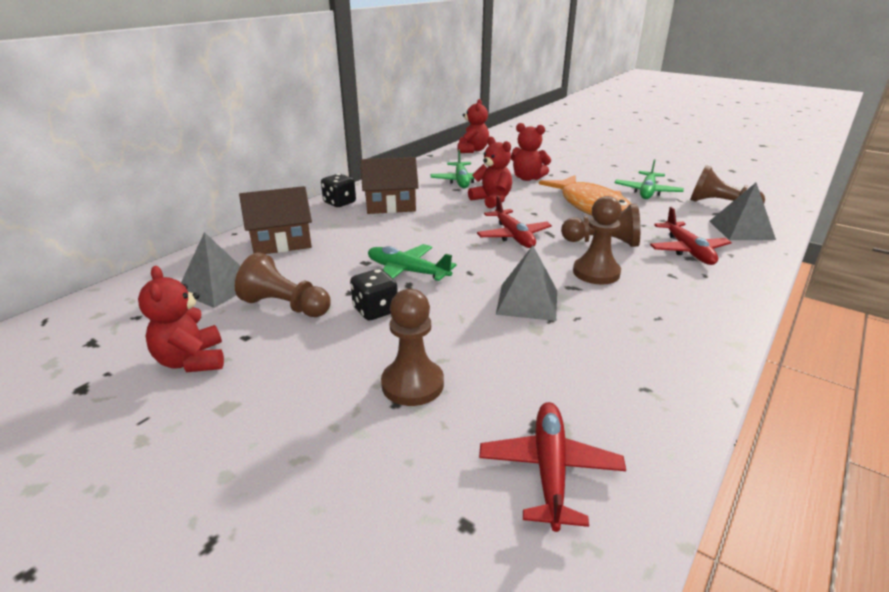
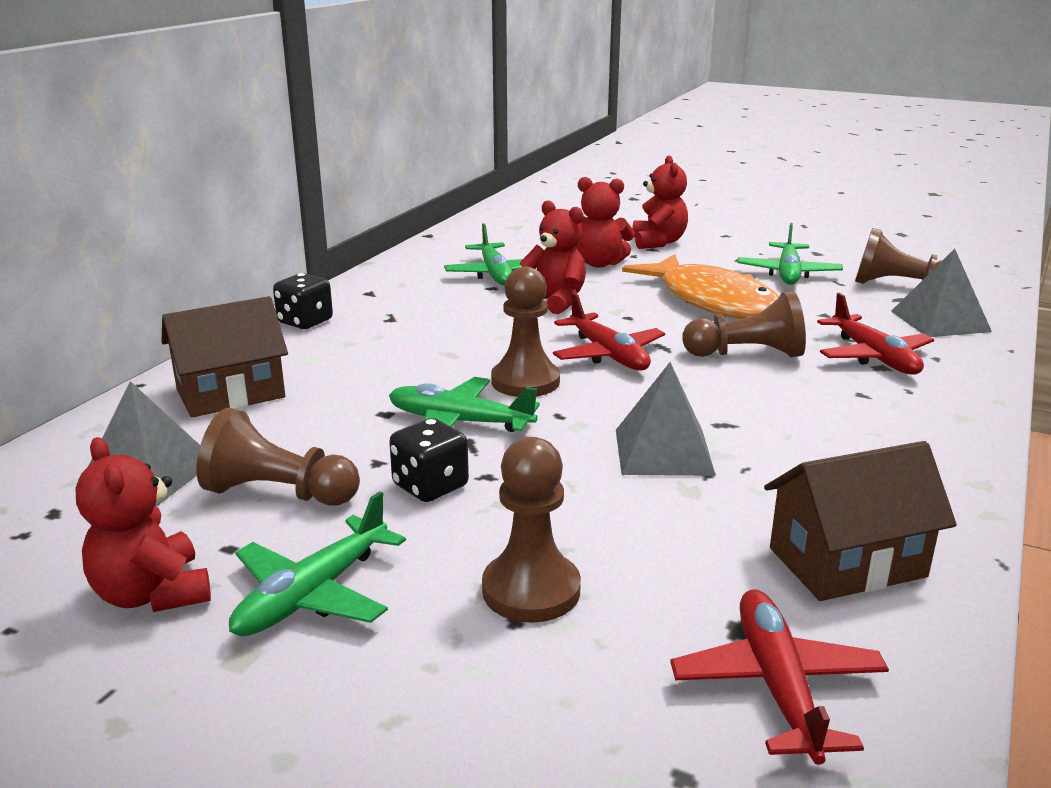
camera: 10 degrees left, 5 degrees down
brown house [360,157,419,214] -> brown house moved to [764,441,957,601]
red teddy bear [458,99,489,153] -> red teddy bear moved to [632,155,688,249]
brown pawn [573,196,622,285] -> brown pawn moved to [491,267,560,397]
none -> green plane [229,491,406,636]

